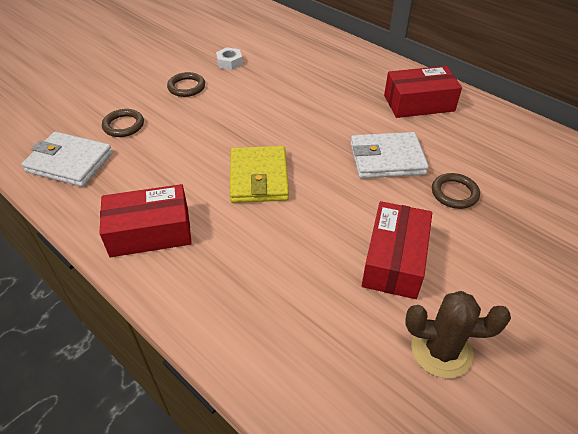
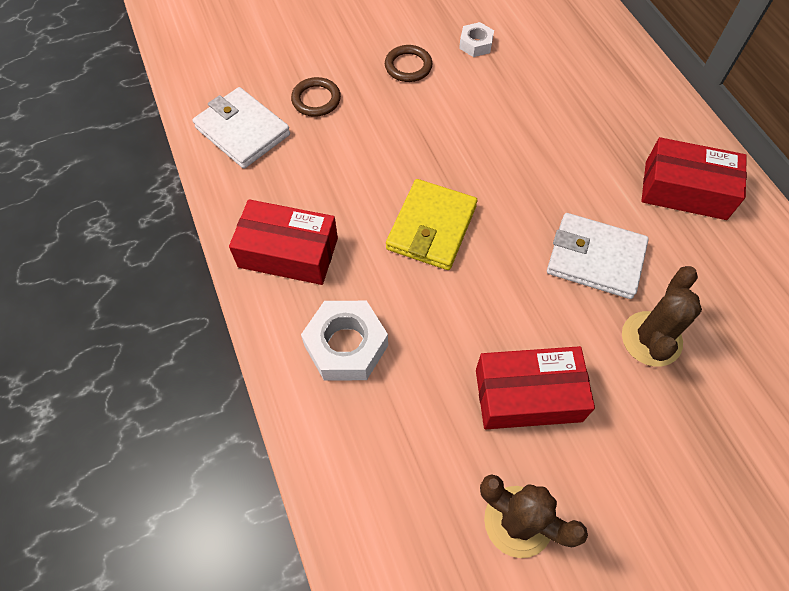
camera: 25 degrees right, 15 degrees up
red box [362,201,432,299] -> red box turned 45 degrees clockwise [476,346,595,429]
brown ring [432,173,480,209] -> brown cactus [622,266,702,366]
none -> white nut [301,301,388,381]

